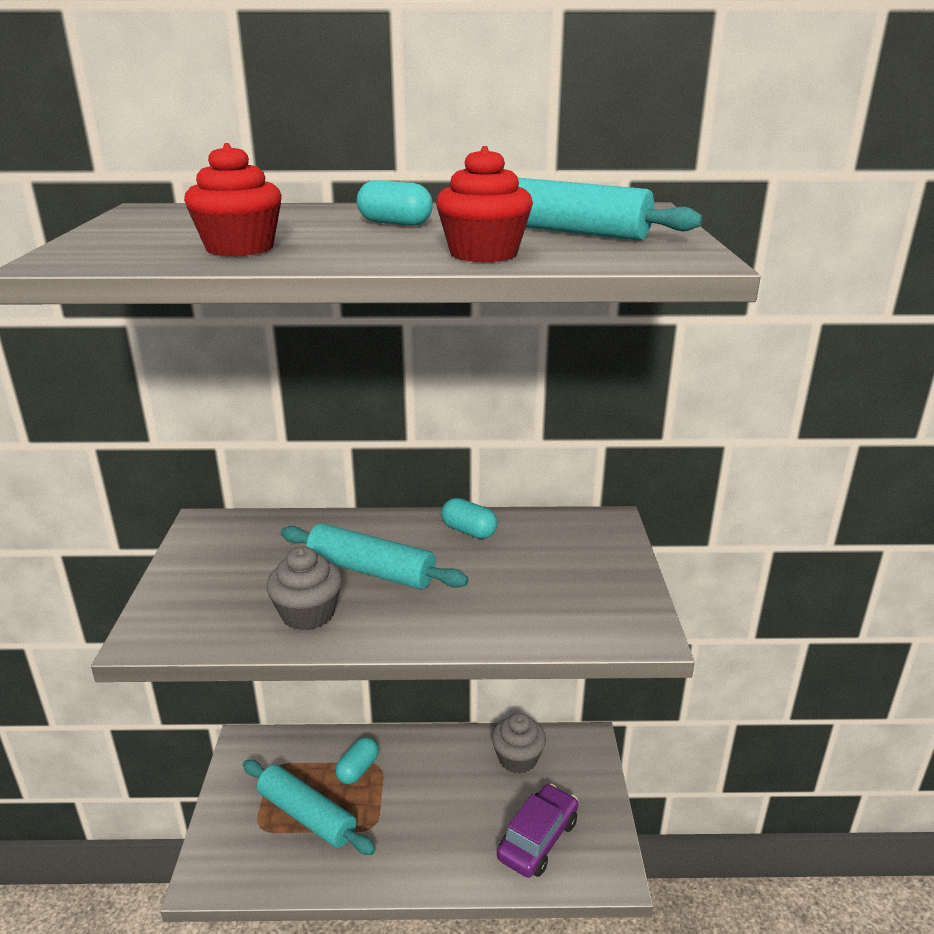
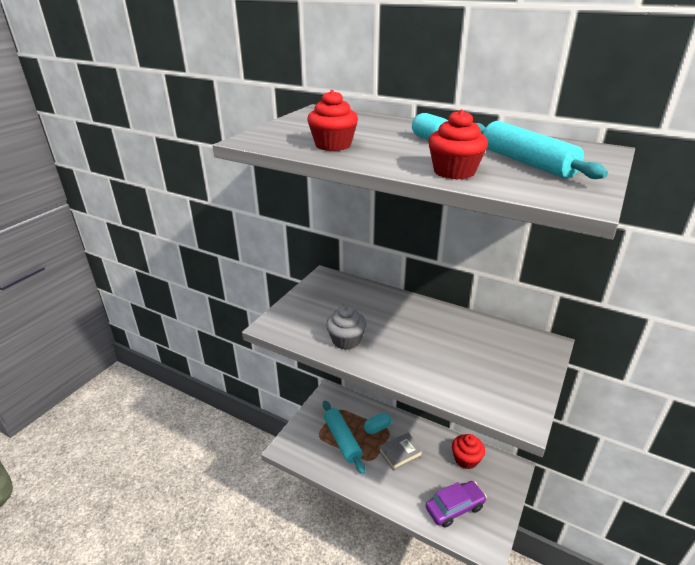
camera: 30 degrees right, 5 degrees up
turquoise rolling pin [281,523,468,589] -> none
turquoise capsule [441,498,498,539] -> none
grey cupcake [491,713,546,774] -> red cupcake [452,434,485,469]
none -> grey book [379,432,423,470]

